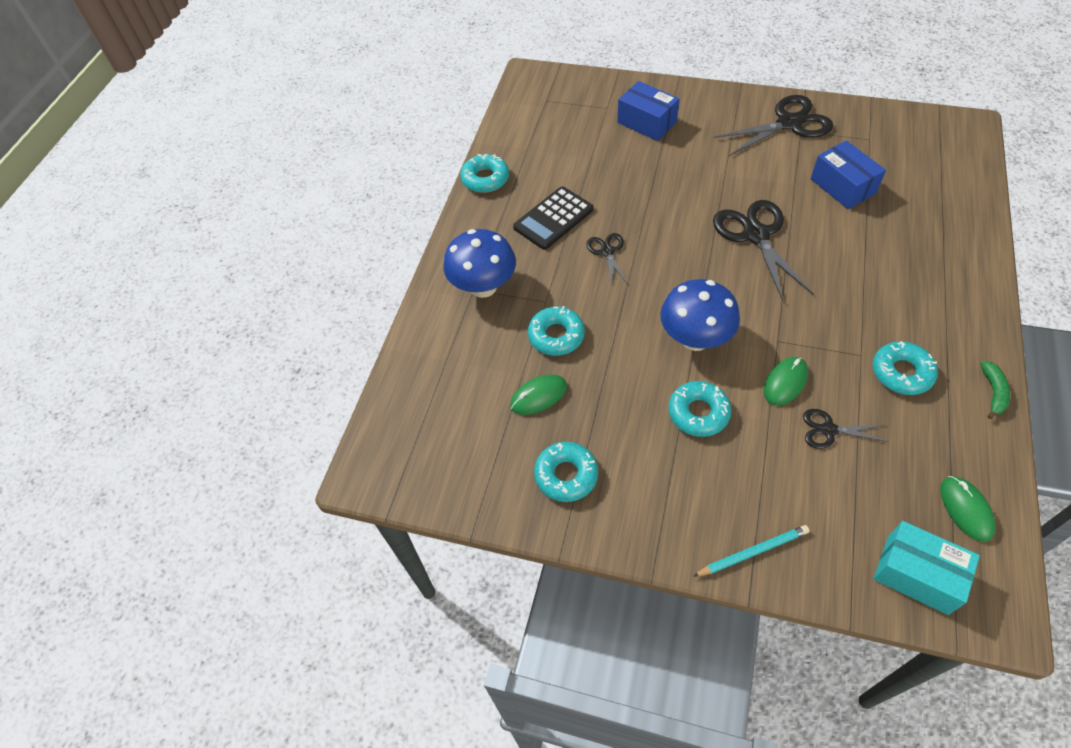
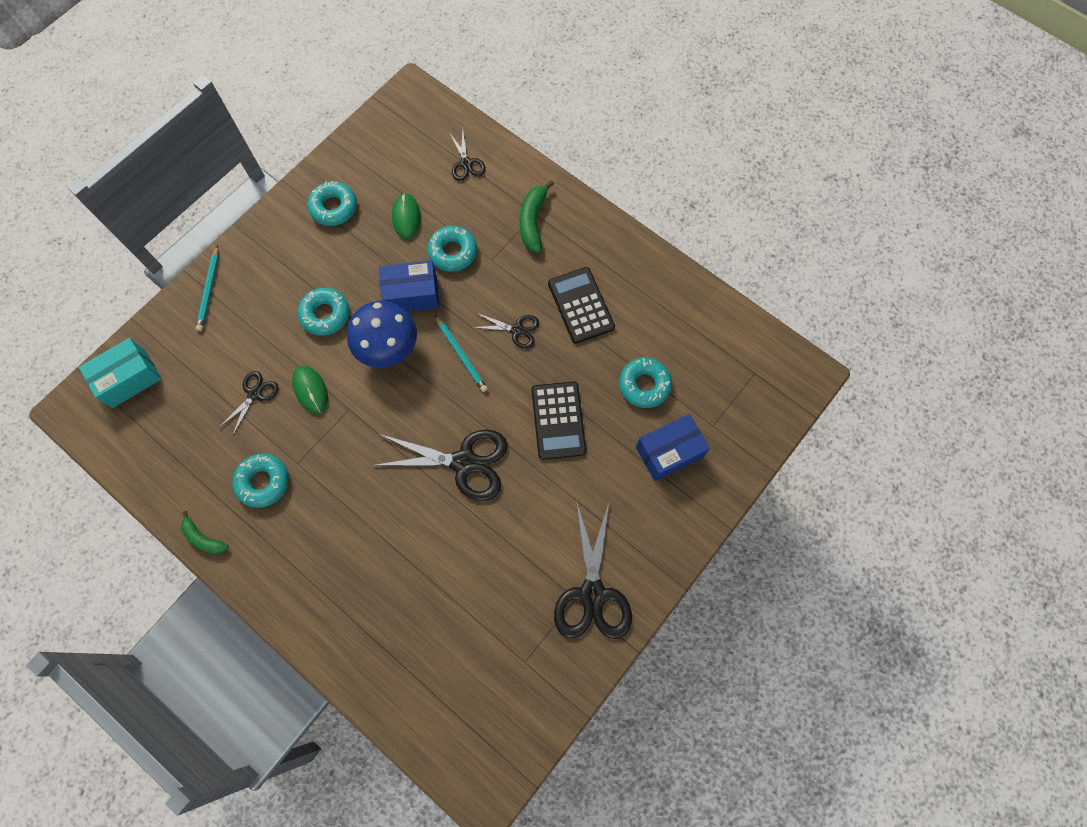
camera: 110 degrees right, 15 degrees up
blue mushroom [443,229,516,298] -> green banana [519,180,554,253]
turquoise donut [460,154,509,193] -> turquoise donut moved to [619,357,672,408]
blue box [811,140,886,209] -> blue box moved to [379,260,440,312]
green mouse [940,476,996,542] -> none
none -> turquoise pencil [435,315,488,392]
none -> black scissors [448,128,486,181]
none -> black calculator [531,381,586,460]

